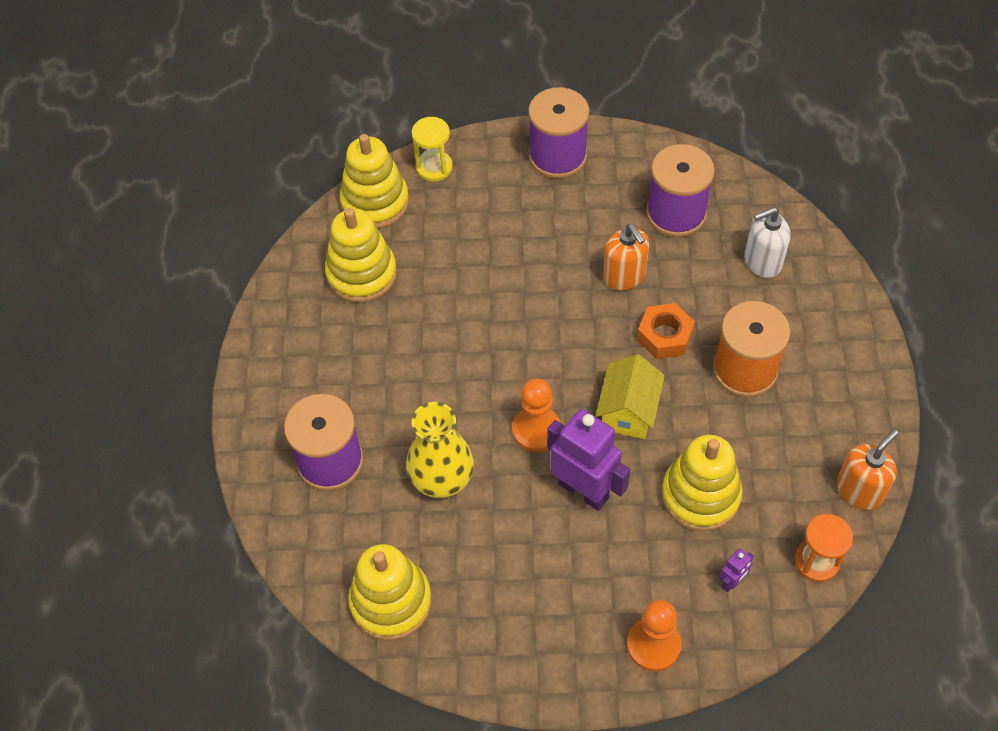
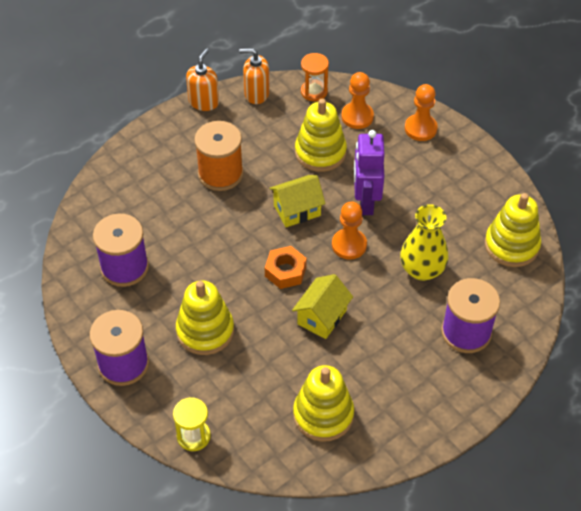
camera: 130 degrees left, 5 degrees down
yellow stacking toy [340,134,409,229] -> yellow stacking toy moved to [176,280,234,355]
orange soap dispenser [603,224,649,290] -> orange soap dispenser moved to [186,48,219,111]
orange nut [637,303,695,359] -> orange nut moved to [265,246,307,289]
purple robot [720,549,754,592] -> orange pawn [341,72,374,129]
white soap dispenser [745,207,791,278] -> none
none -> yellow house [292,274,353,339]

